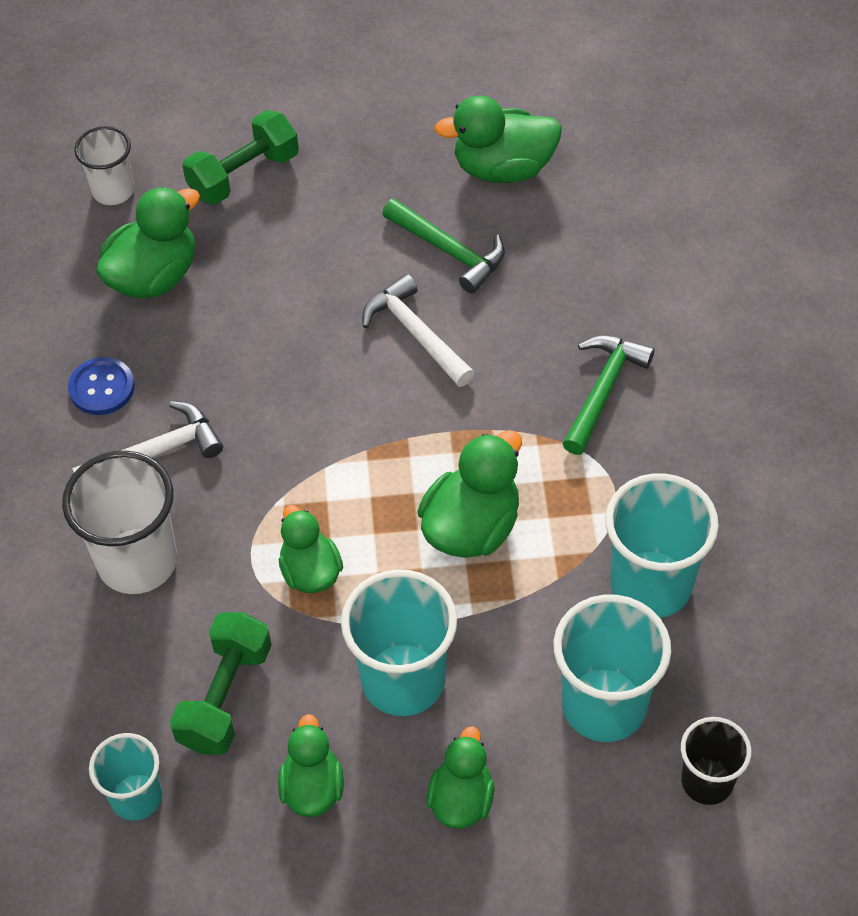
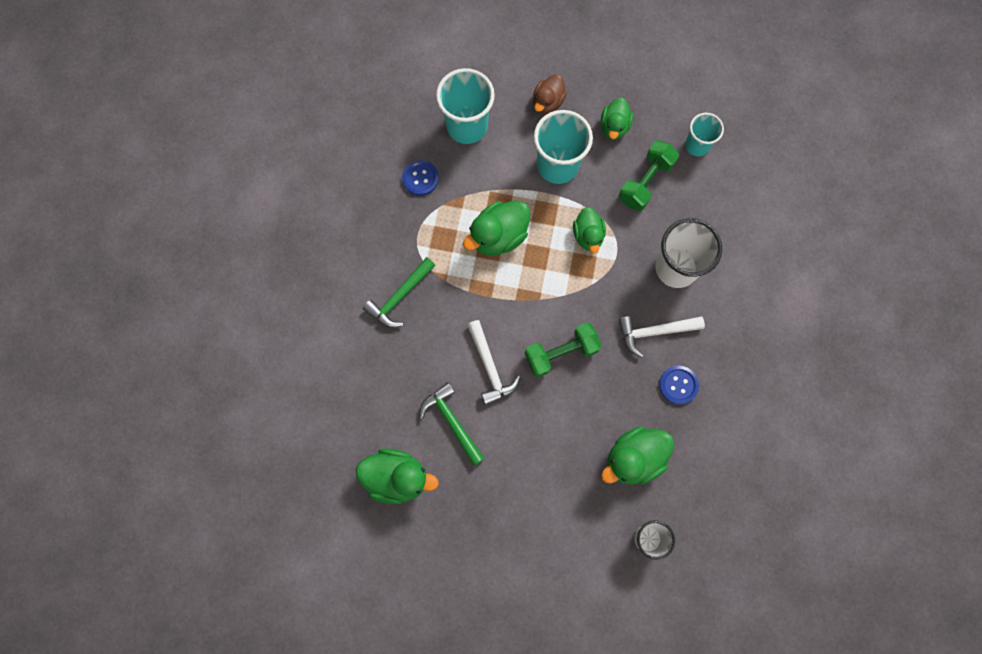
camera: 165 degrees left, 20 degrees up
green dumbbell [182,110,299,205] -> green dumbbell moved to [525,322,602,377]
green duck [426,726,494,829] -> brown duck [533,74,567,114]
turquoise cup [605,473,719,618] -> blue button [402,160,439,196]
black cup [681,717,751,805] -> none

